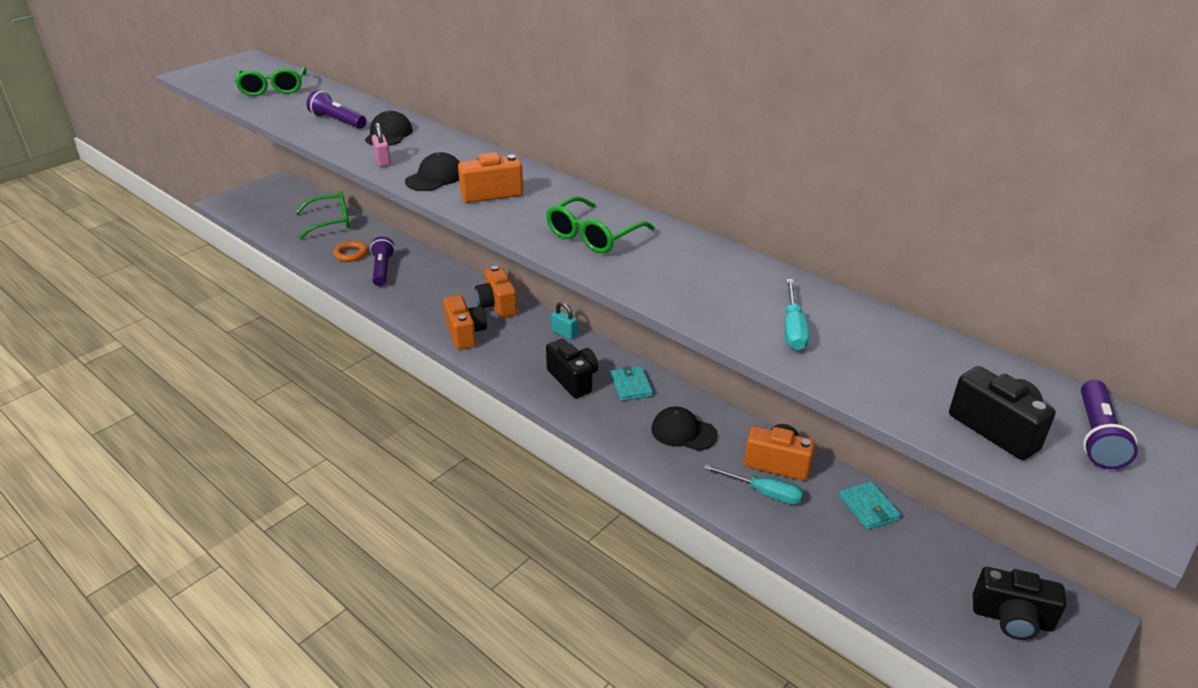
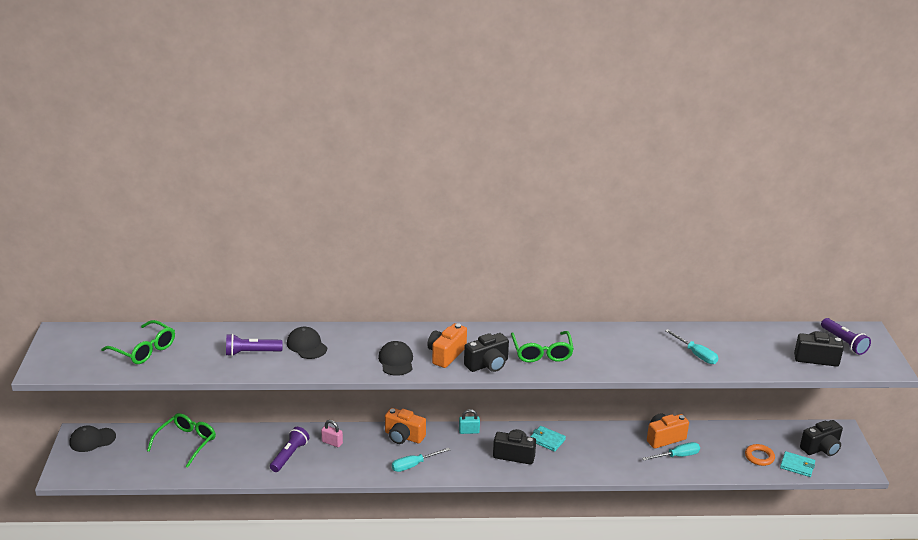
camera: 45 degrees left, 5 degrees down
orange ring [333,241,368,262] -> orange ring moved to [745,444,775,466]
purple flashlight [370,237,395,286] -> purple flashlight turned 75 degrees clockwise [270,427,309,472]
pink padlock [372,123,391,167] -> pink padlock moved to [321,420,343,447]
orange camera [443,295,487,350] -> turquoise screwdriver [392,448,450,472]
black cap [651,407,718,451] -> black cap moved to [70,425,116,452]
turquoise wallet [839,481,901,530] -> turquoise wallet moved to [780,451,815,477]
none -> black camera [464,333,509,372]

